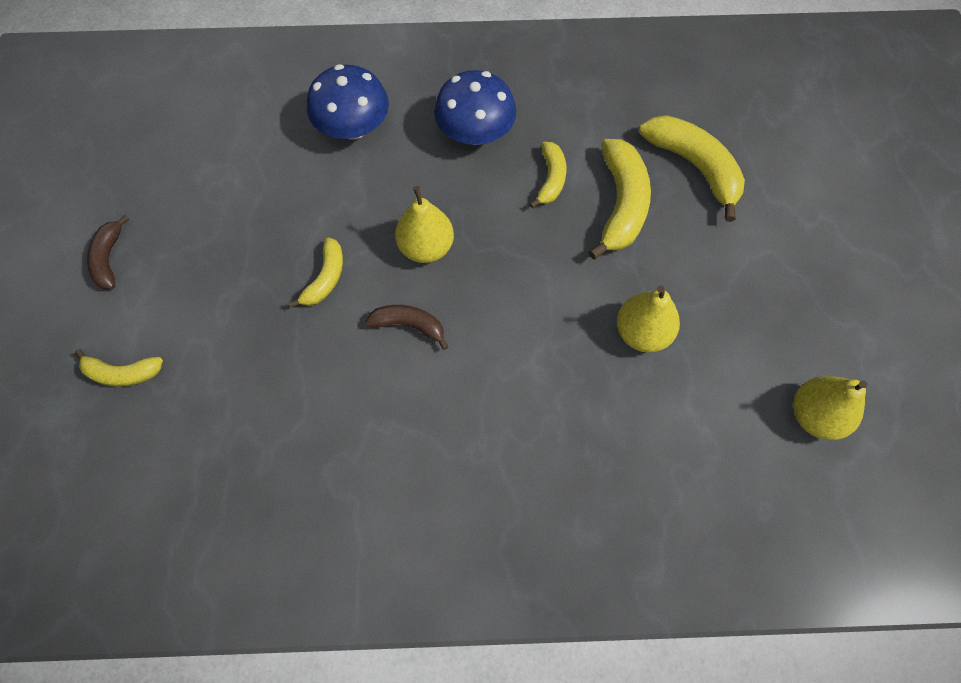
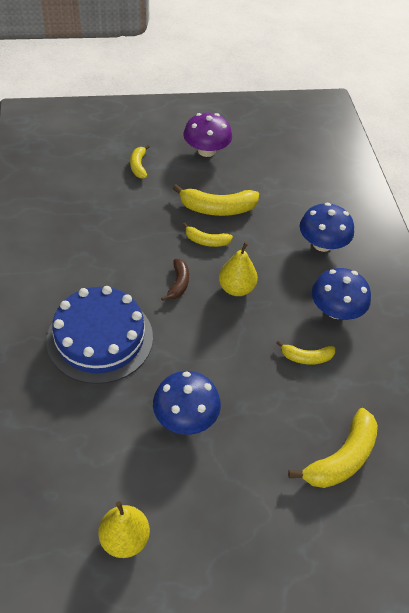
camera: 80 degrees right, 15 degrees down
brown banana [87,215,129,290] -> purple mushroom [183,113,232,157]
yellow banana [588,139,651,259] -> yellow banana moved to [172,185,259,216]
yellow pear [617,285,680,353] -> blue mushroom [153,371,221,435]
none -> blue cake [46,286,153,384]

